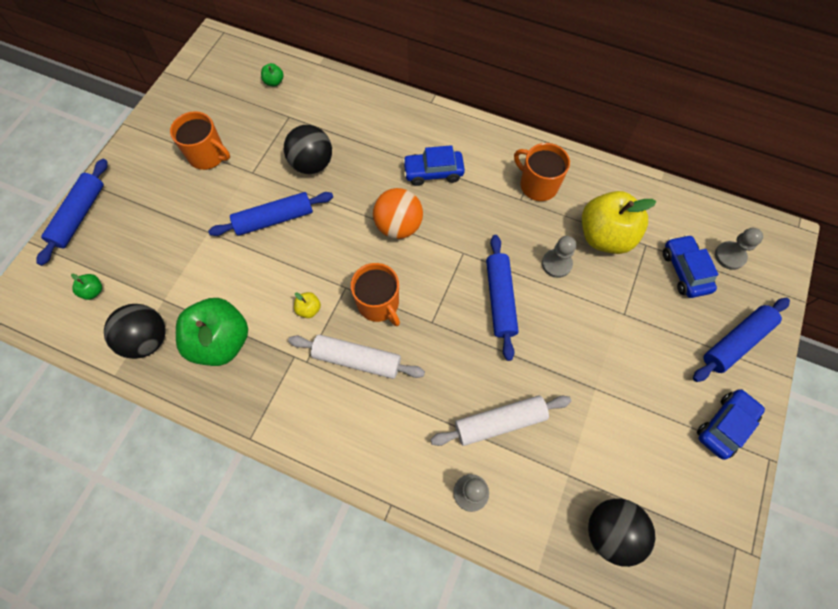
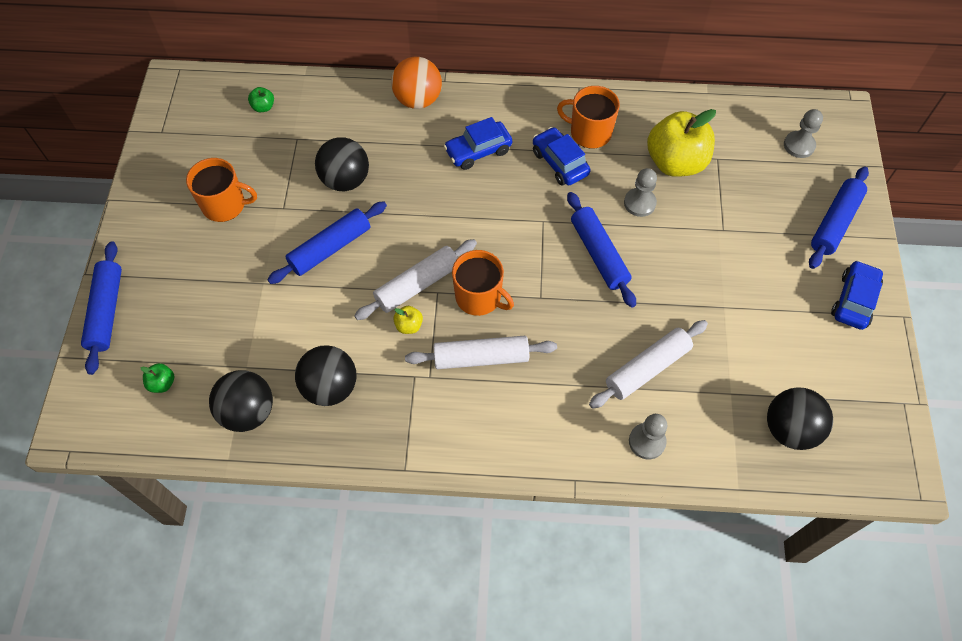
camera: 20 degrees left, 5 degrees down
green apple [176,298,248,366] -> black ball [295,345,357,406]
orange ball [373,188,423,239] -> orange ball moved to [391,57,442,109]
blue car [663,234,719,298] -> blue car moved to [533,127,591,186]
none -> white rolling pin [354,239,477,320]

